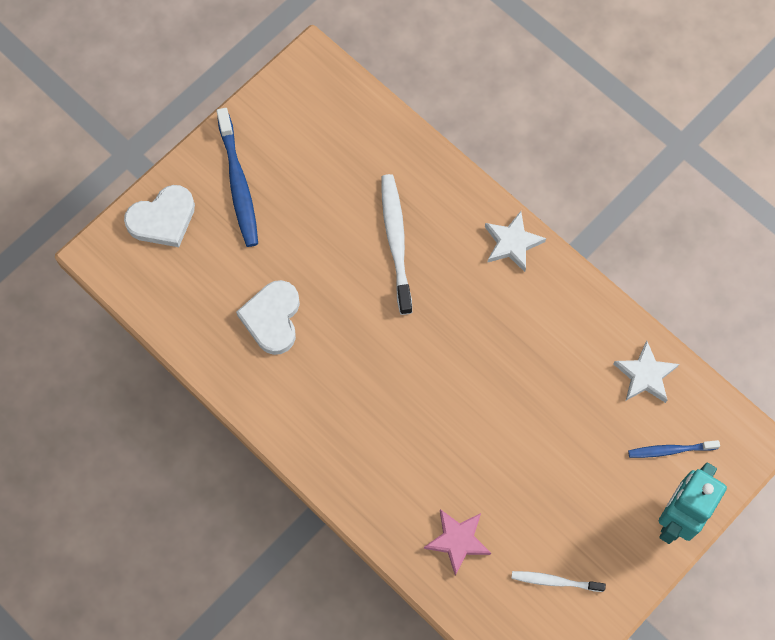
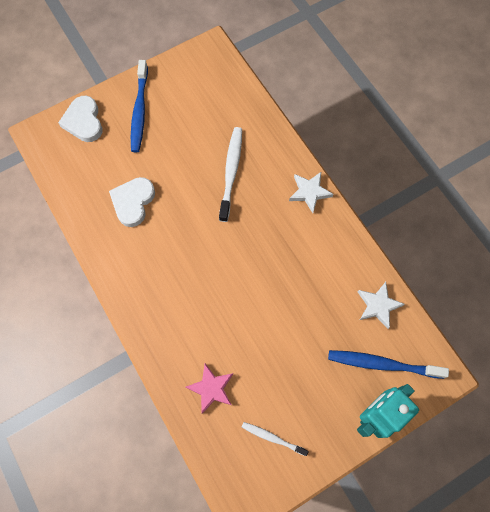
camera: 15 degrees right, 0 degrees up
white heart [124,185,195,247] -> white heart turned 90 degrees clockwise [58,96,103,142]
blue toothbrush [628,440,720,458] -> blue toothbrush [328,350,449,379], size x1.74

